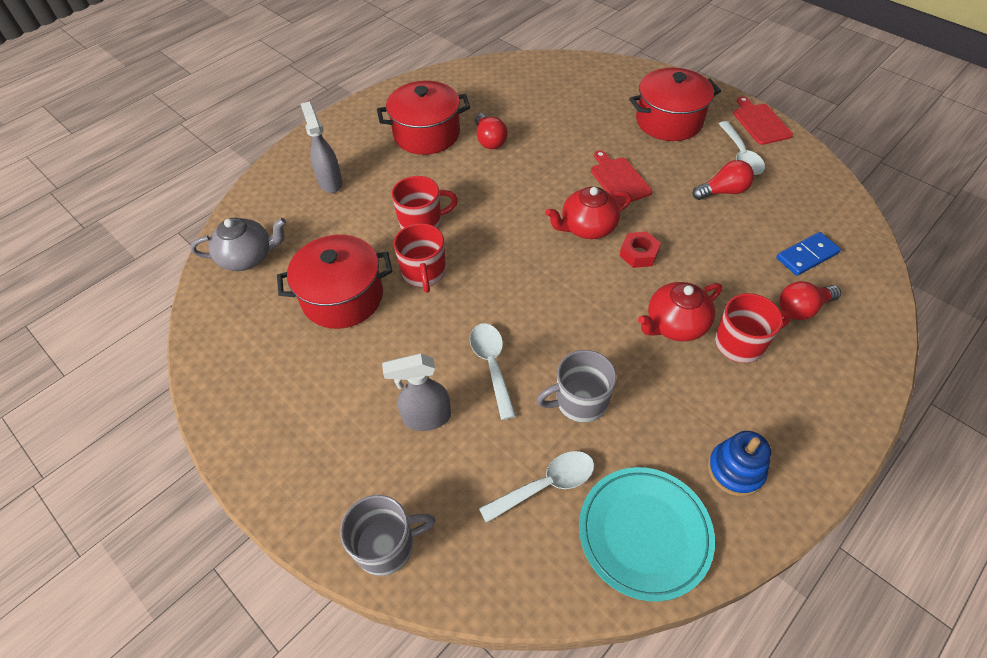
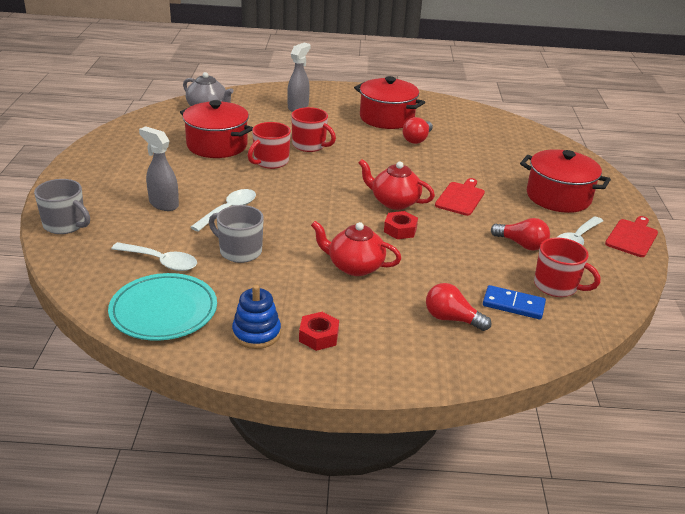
camera: 45 degrees right, 20 degrees down
red mug [715,293,791,363] -> red mug moved to [534,238,601,297]
none -> red nut [299,312,339,351]

